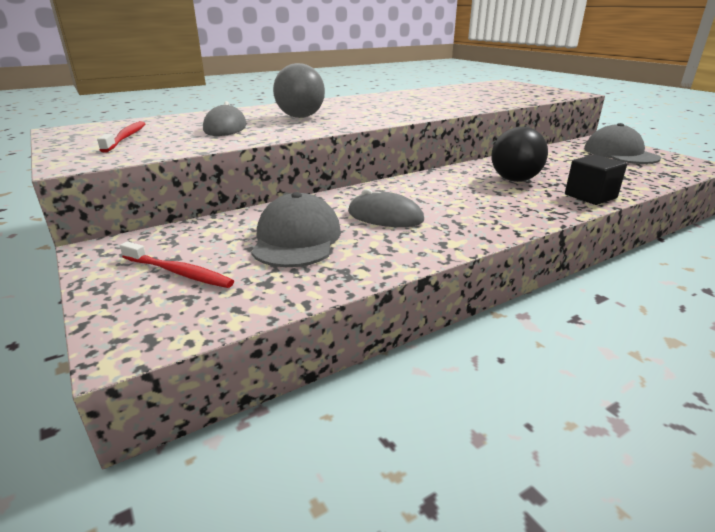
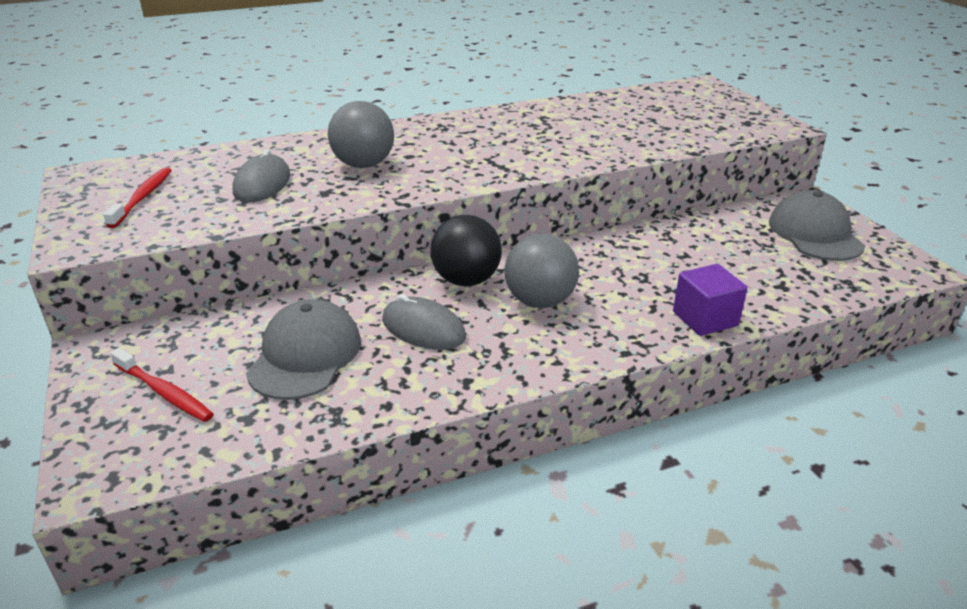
camera: 10 degrees right, 5 degrees up
black ball [492,127,548,182] -> black ball moved to [430,215,502,286]
black cube [565,155,627,205] -> purple cube [673,264,747,336]
none -> grey ball [504,234,579,308]

